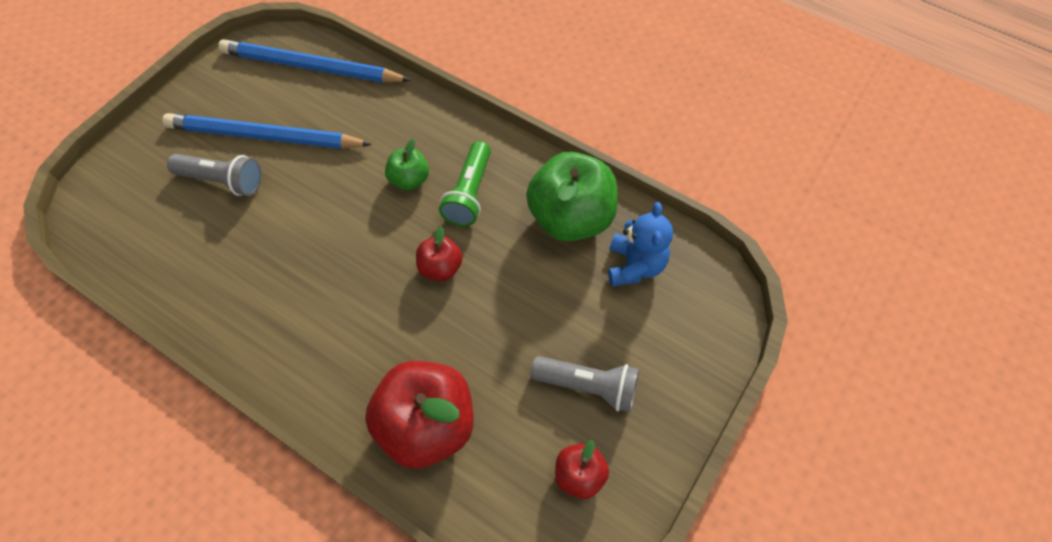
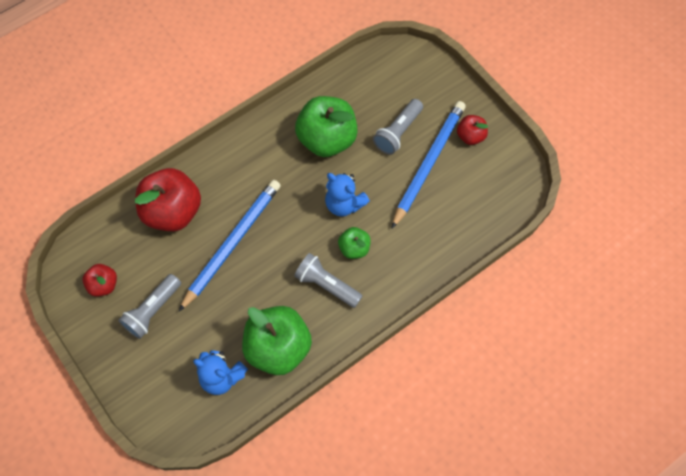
camera: 110 degrees right, 5 degrees up
blue pencil [218,39,411,83] -> blue pencil moved to [179,180,281,311]
red apple [416,227,463,281] -> red apple moved to [457,115,488,145]
green flashlight [439,141,491,226] -> grey flashlight [294,253,362,308]
none -> green apple [295,96,358,157]
none -> blue teddy bear [325,173,370,217]

